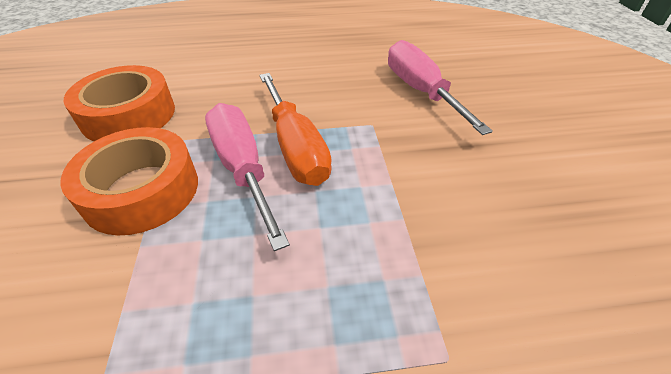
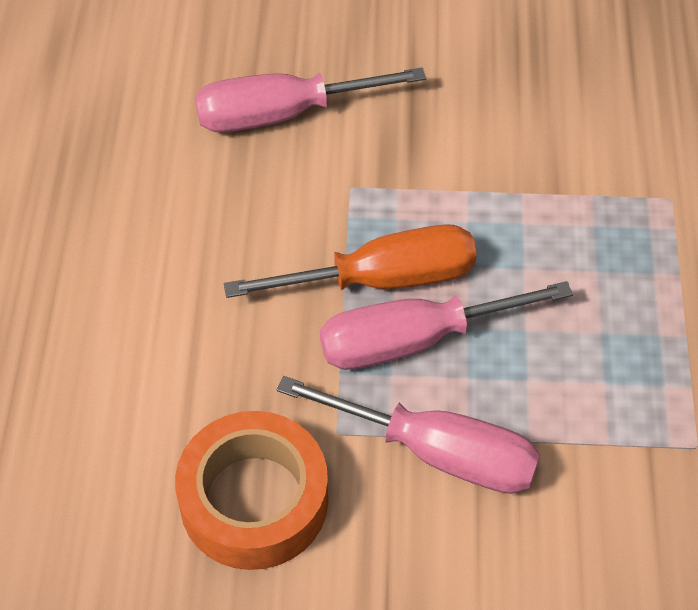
camera: 80 degrees left, 10 degrees up
orange tape [60,127,198,235] -> pink screwdriver [277,376,541,494]

